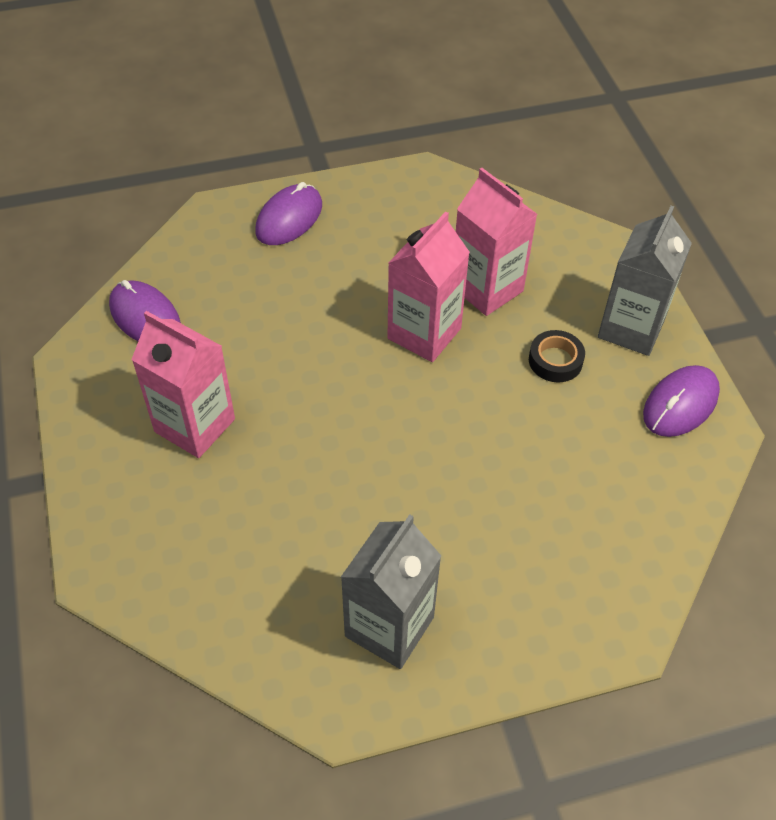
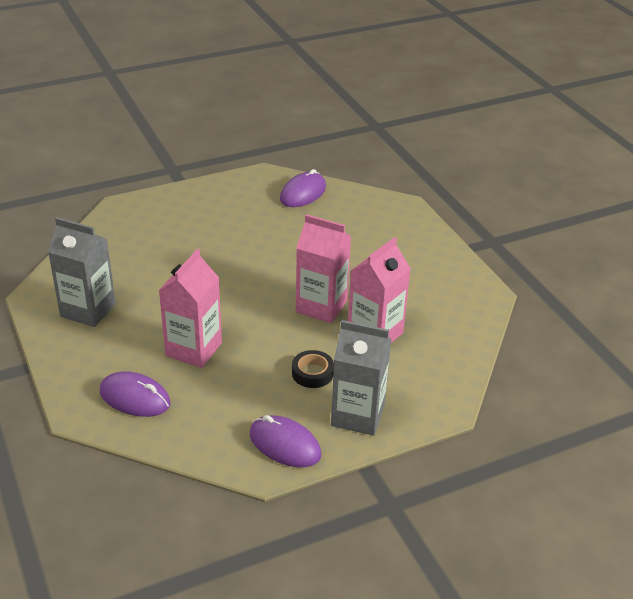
camera: 80 degrees right, 15 degrees down
pink carton [131,311,235,458] -> pink carton moved to [159,249,222,368]
purple mouse [255,182,322,245] -> purple mouse moved to [100,371,171,417]

